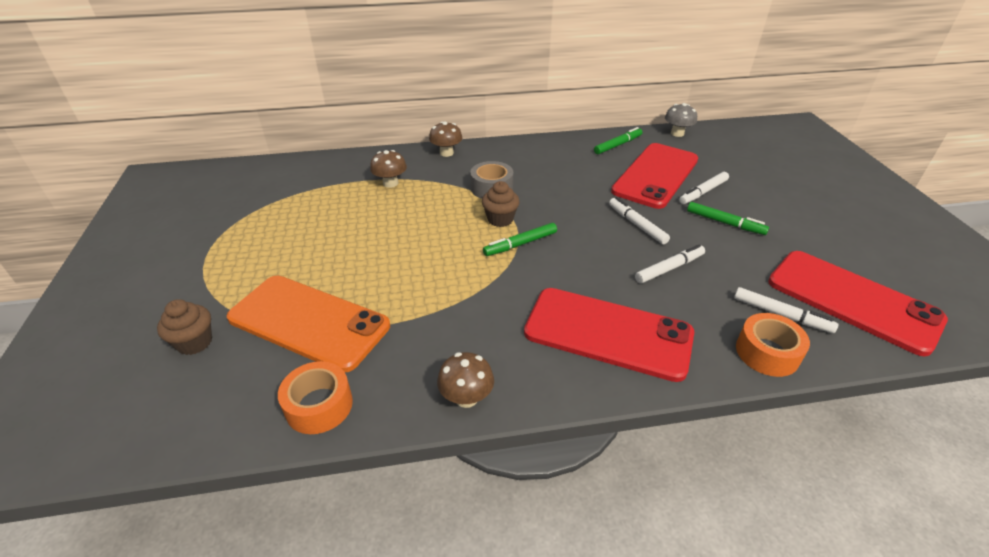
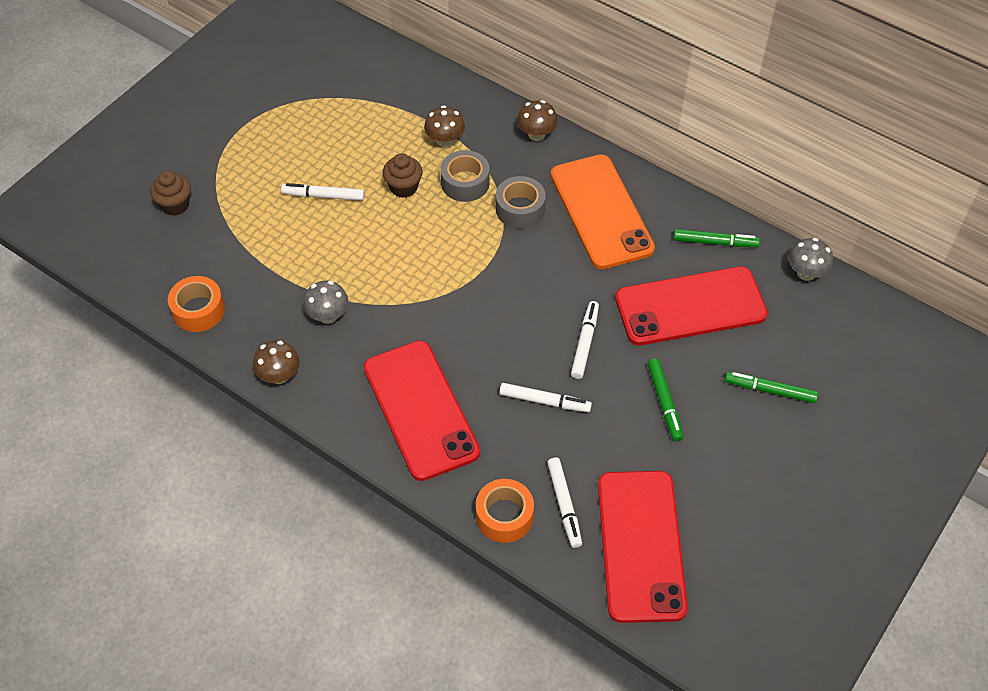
camera: 45 degrees right, 15 degrees up
orange phone [227,276,390,372] -> orange phone moved to [551,154,655,269]
brown cupcake [482,181,520,227] -> brown cupcake moved to [383,153,423,198]
green marker [483,223,557,256] -> green marker moved to [725,372,818,403]
white marker [679,172,729,204] -> white marker moved to [281,183,365,201]
none -> grey mushroom [303,281,349,324]
none -> grey tape [440,150,490,202]

